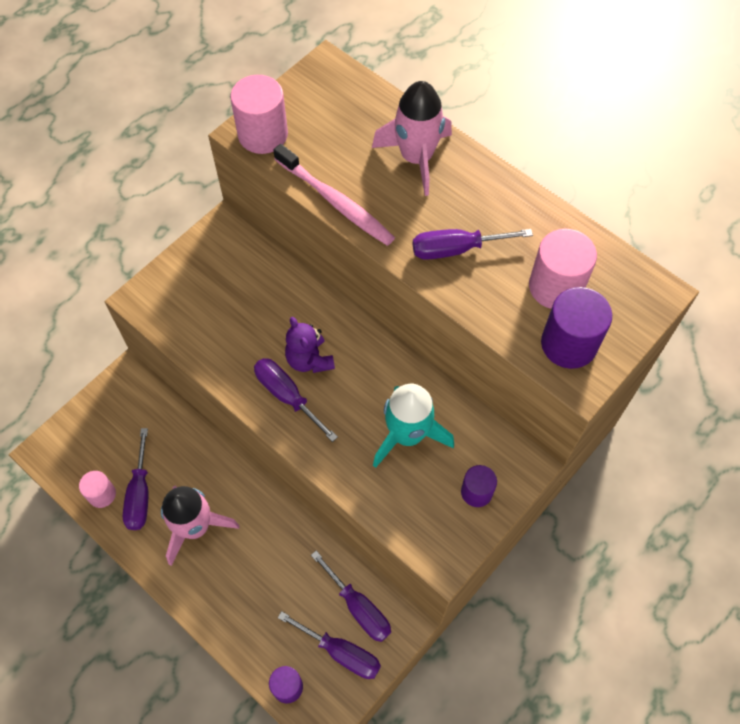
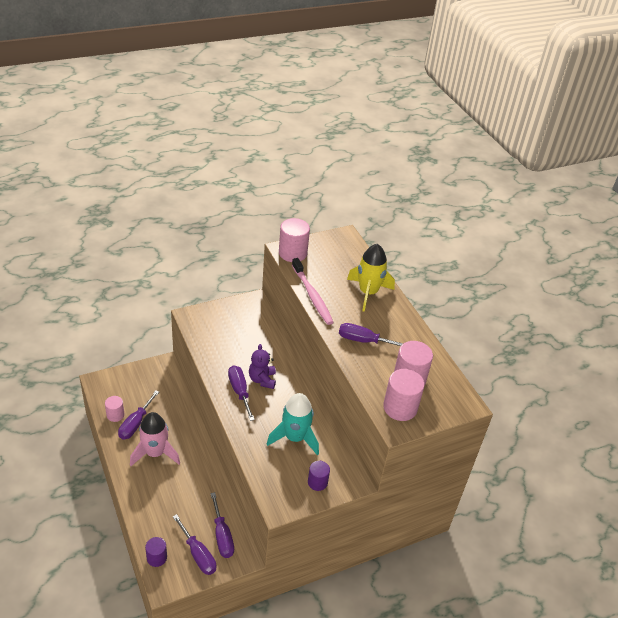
camera: 20 degrees right, 20 degrees down
pink rocket [372,81,452,196] -> yellow rocket [347,244,395,312]
purple cylinder [541,287,612,369] -> pink cylinder [383,369,424,421]

